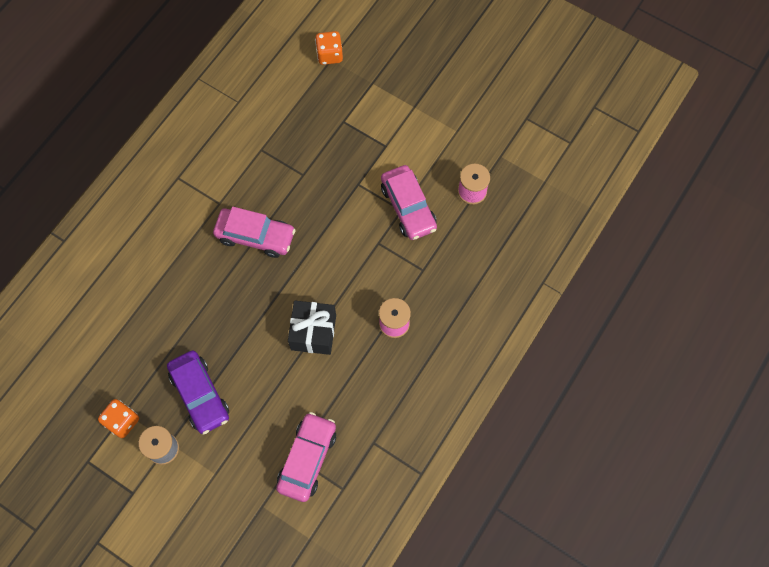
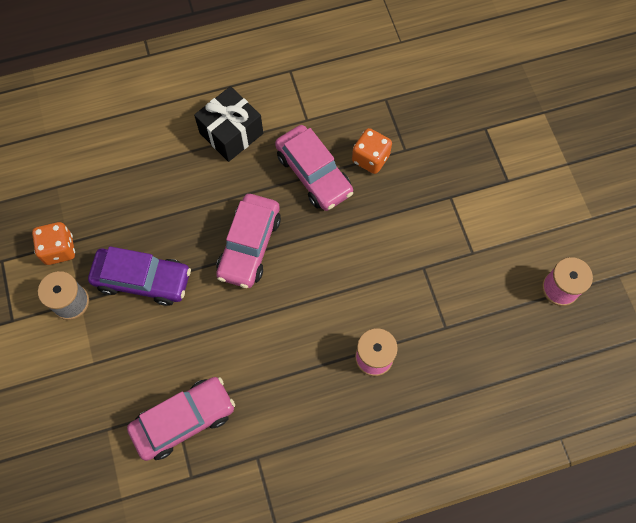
camera: 40 degrees right, 0 degrees up
purple car [167,351,229,435] -> purple car turned 90 degrees counterclockwise [88,246,191,306]
black gift [288,301,336,355] -> black gift moved to [194,86,263,162]
orange dice [315,31,343,65] -> orange dice moved to [352,128,392,174]
pink car [381,165,437,240] -> pink car moved to [216,194,281,288]

